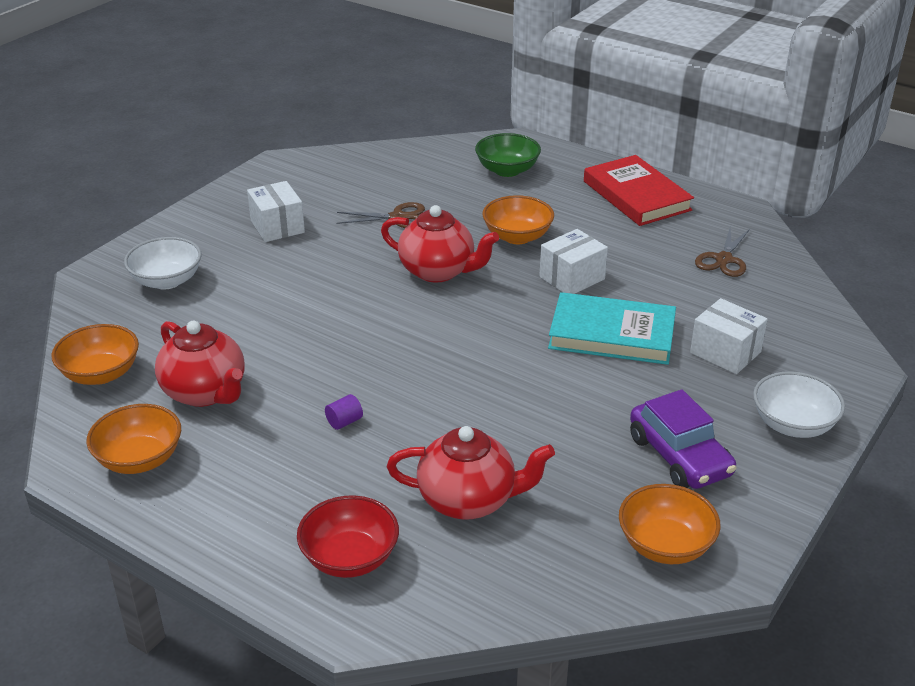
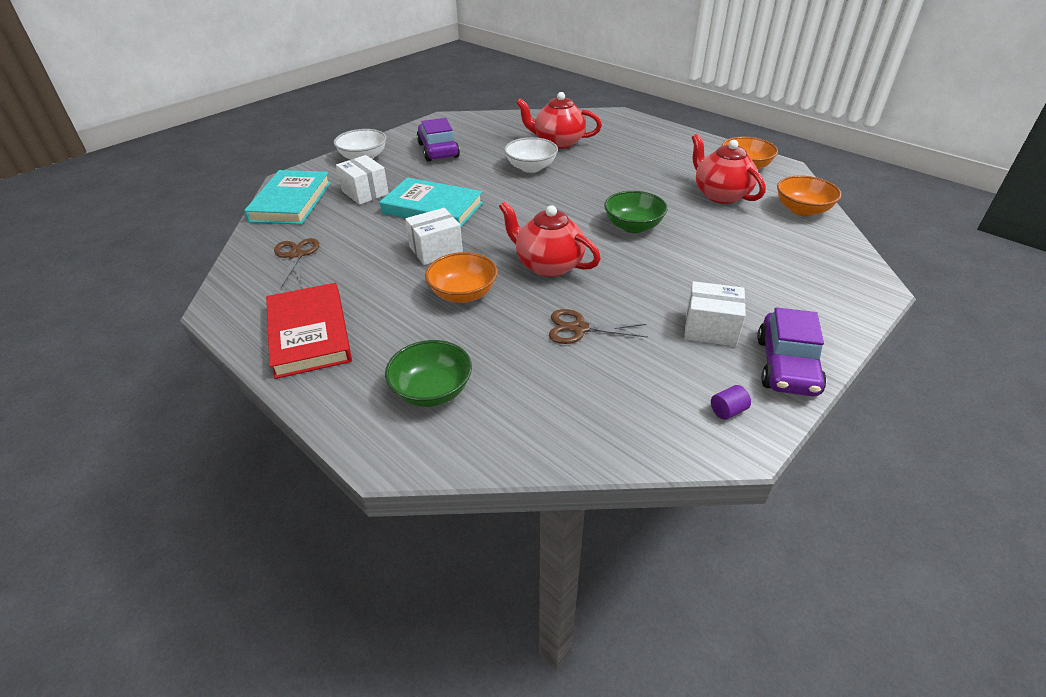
camera: 170 degrees left, 5 degrees up
white bowl [124,237,202,289] -> white bowl moved to [504,137,558,173]
white box [247,181,305,242] -> white box turned 60 degrees counterclockwise [684,281,746,347]
red bowl [297,495,399,578] -> none
purple cylinder [325,394,363,430] -> purple cylinder moved to [711,385,751,420]
orange bowl [619,484,721,564] -> none
brown scissors [695,227,750,277] -> brown scissors turned 45 degrees counterclockwise [274,238,319,288]
none -> turquoise book [244,170,331,225]
none -> green bowl [604,191,668,233]
none -> purple car [757,307,826,397]

